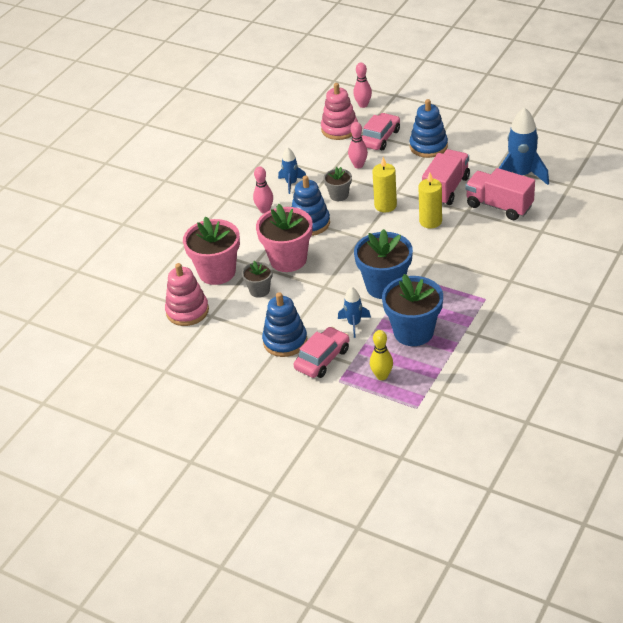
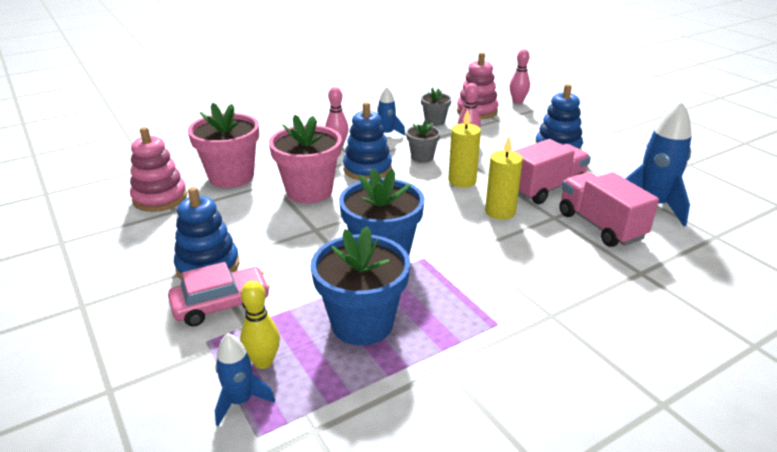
camera: 25 degrees right, 10 degrees down
grey flower pot [242,261,272,298] -> grey flower pot moved to [421,88,451,126]
blue rocket [338,287,371,338] -> blue rocket moved to [215,333,275,426]
pink car [361,113,400,150] -> none

